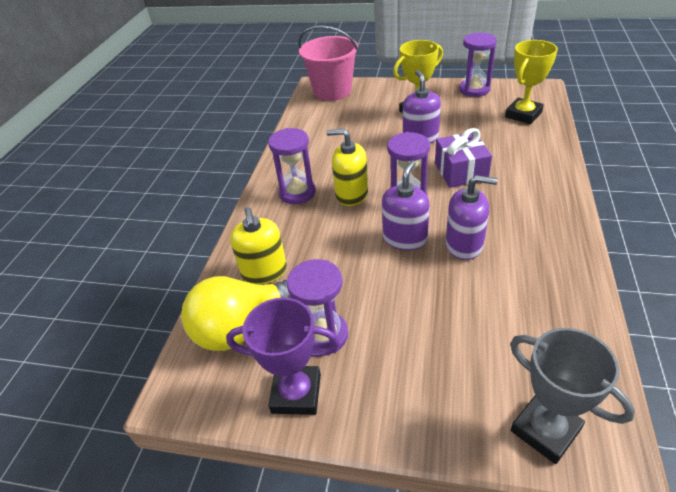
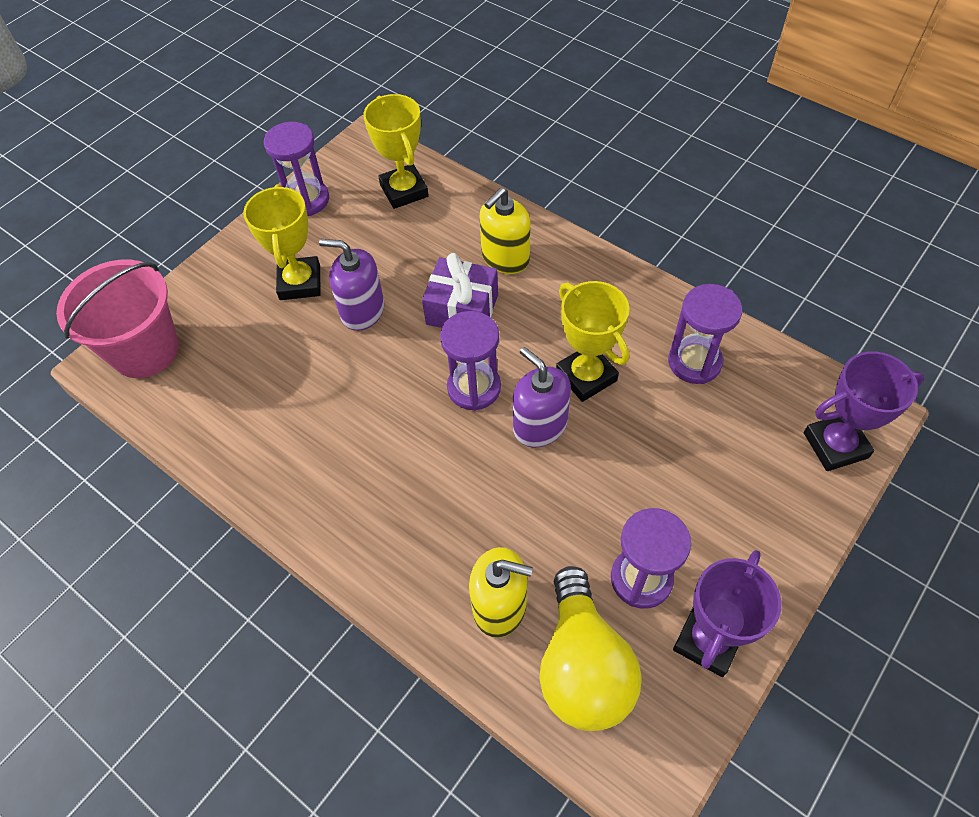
camera: 65 degrees left, 15 degrees up
purple hourglass [268,128,316,204] -> purple hourglass moved to [668,284,742,384]
yellow soap dispenser [326,129,368,206] -> yellow soap dispenser moved to [480,188,530,274]
purple soap dispenser [446,175,498,260] -> yellow trophy [556,281,629,402]
grey trophy [510,328,635,464] -> purple trophy [804,351,924,471]

